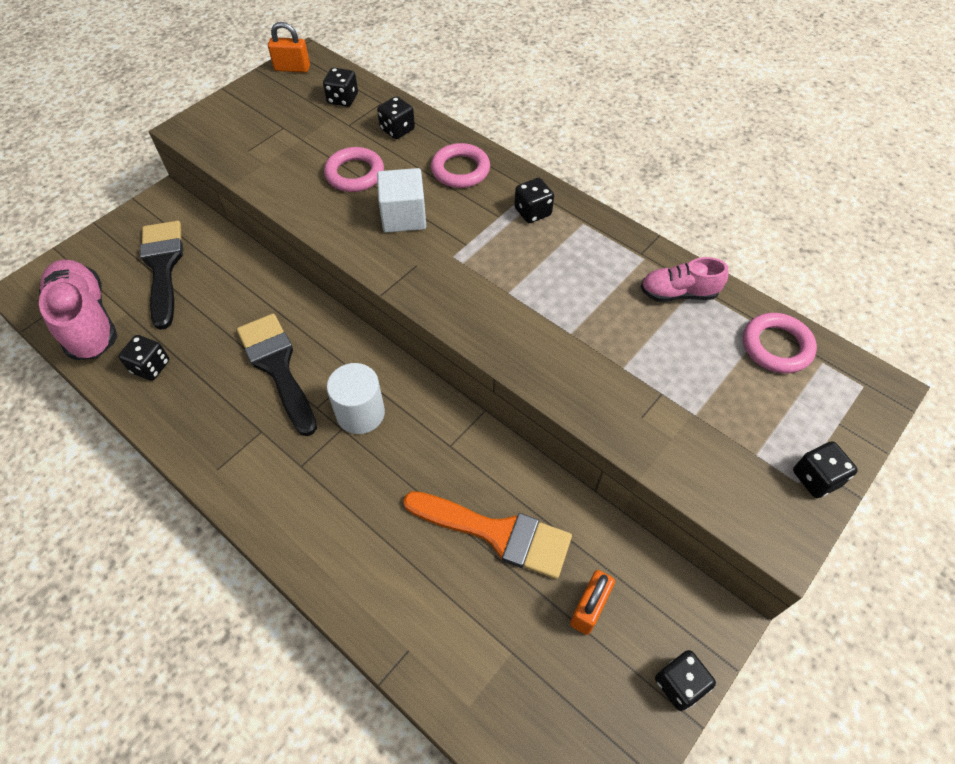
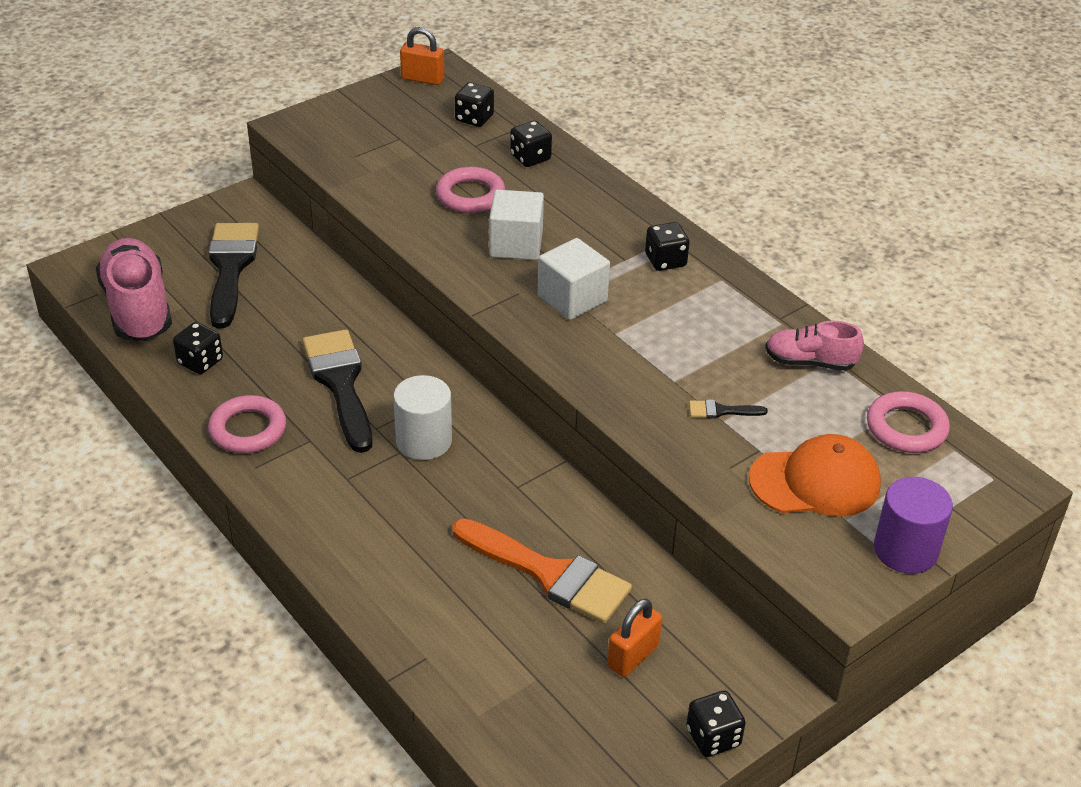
camera: 10 degrees right, 15 degrees down
pink ring [431,143,490,188] -> pink ring moved to [208,395,286,453]
black dice [793,441,858,498] -> purple cylinder [874,477,953,574]
none -> white cube [538,238,610,320]
none -> black brush [689,400,768,419]
none -> orange cap [749,434,881,517]

